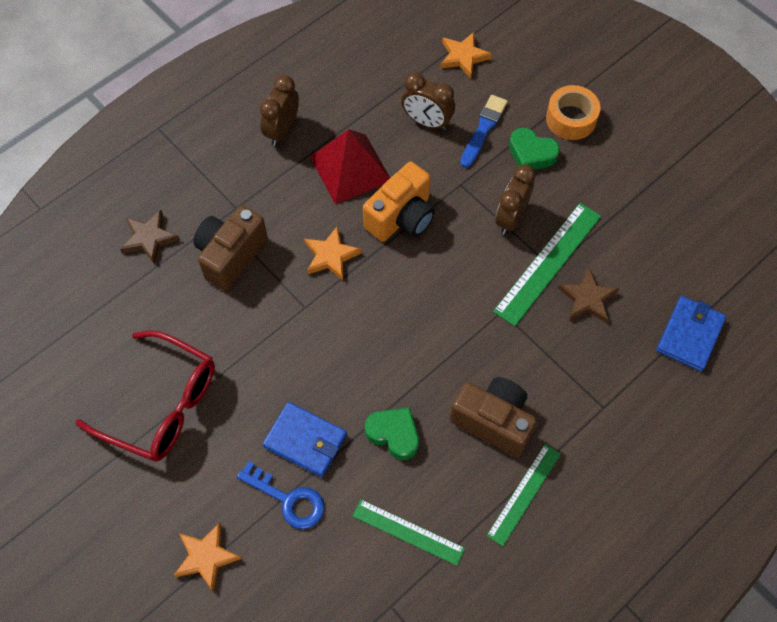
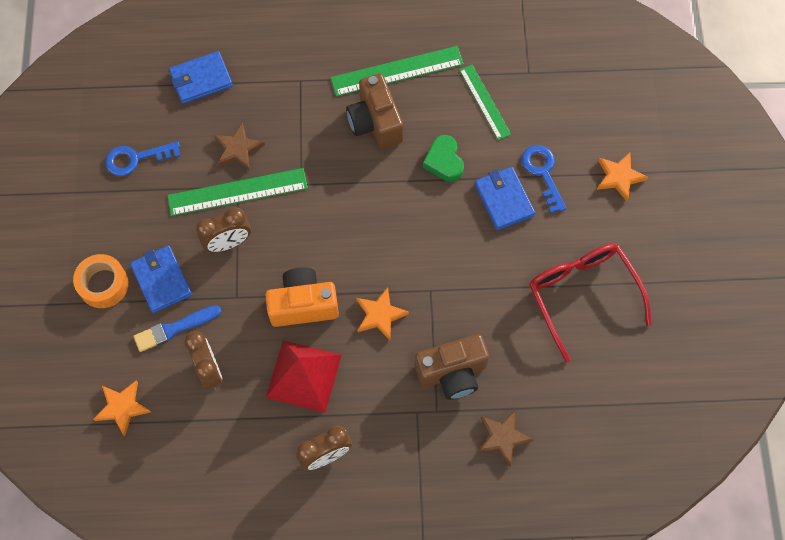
camera: 140 degrees left, 5 degrees up
green ruler [487,444,561,546] -> green ruler [330,46,464,97], size x1.53
green heart [509,128,560,170] -> blue wallet [130,245,192,313]
none -> blue key [105,141,181,176]

